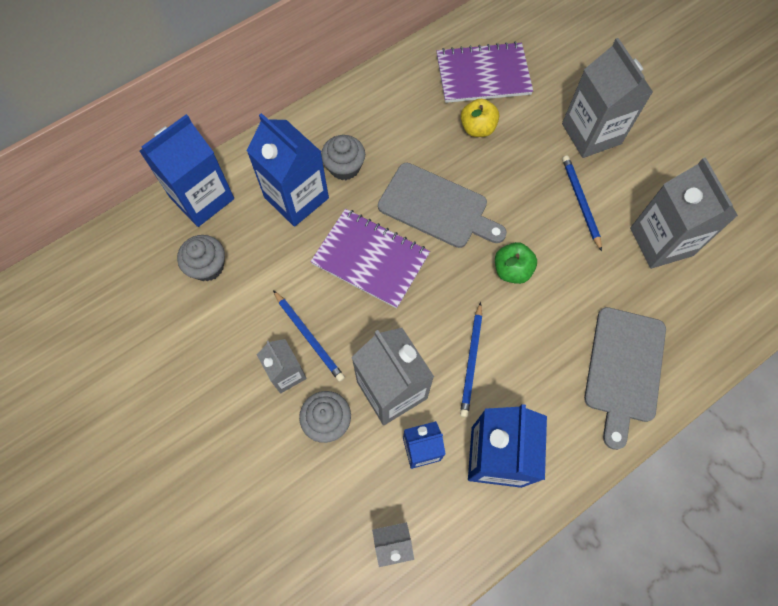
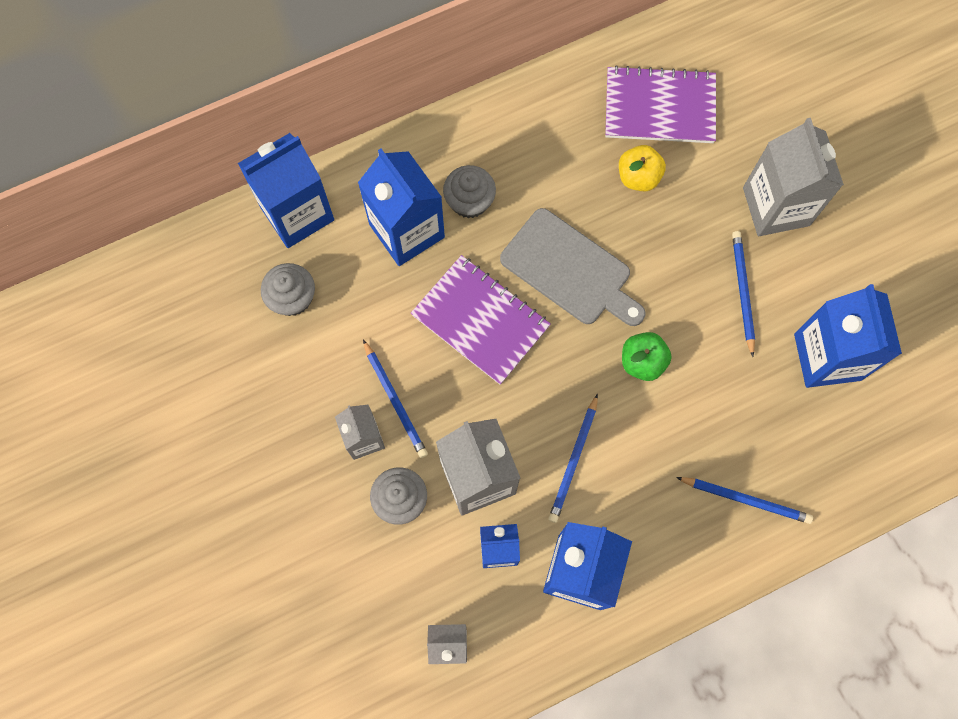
camera: 10 degrees right, 5 degrees up
grey cutting board [584,307,666,450] -> blue pencil [676,477,813,524]
grey carton [630,157,738,269] -> blue carton [794,284,902,388]

